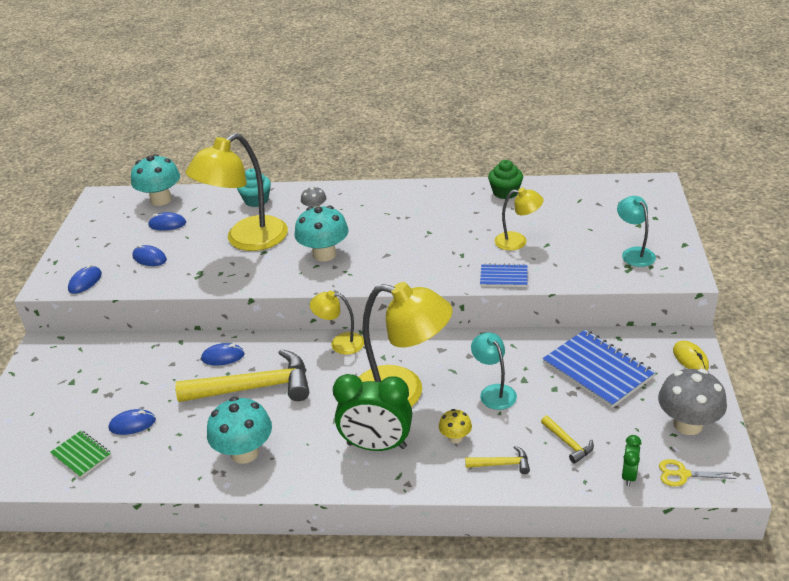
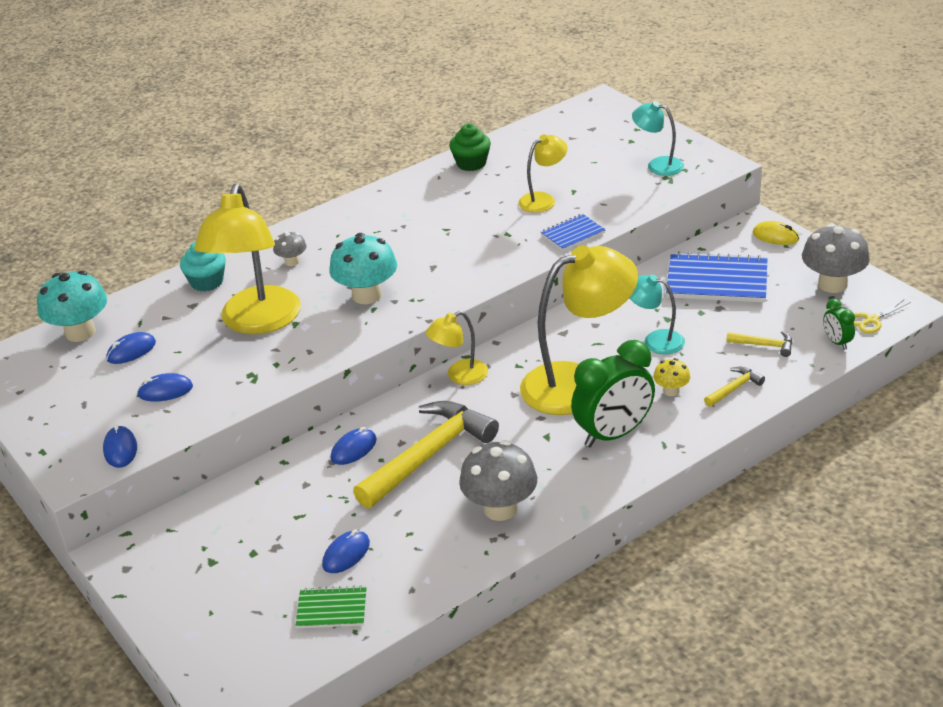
camera: 40 degrees left, 0 degrees up
turquoise mushroom [207,397,272,464] -> grey mushroom [459,440,537,521]

